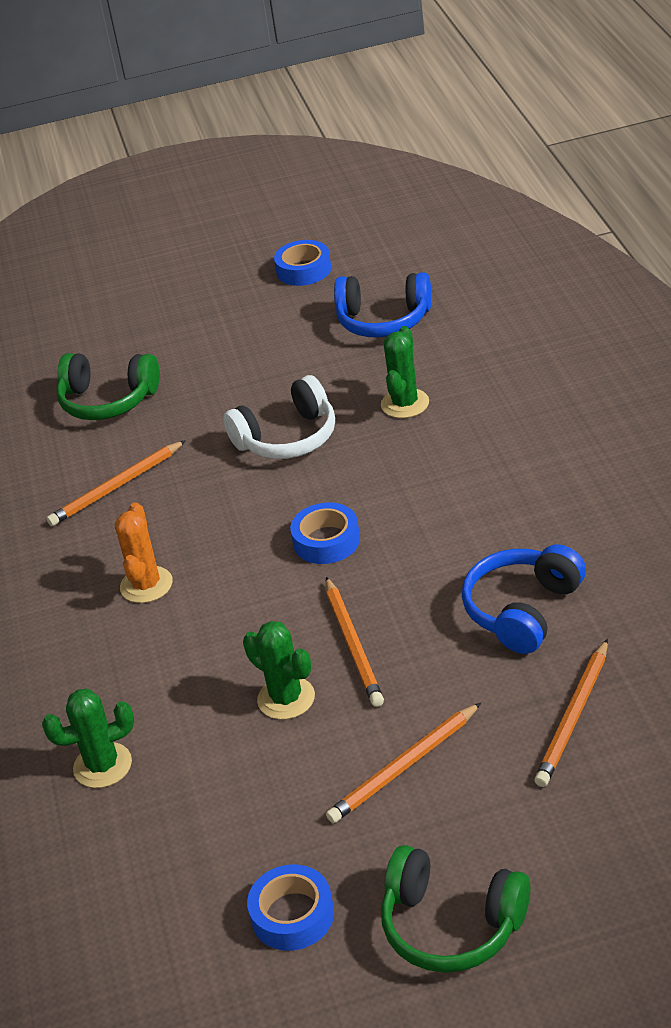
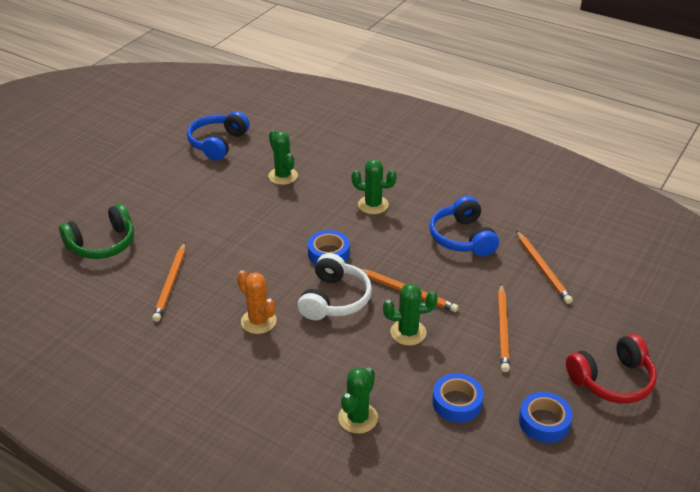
camera: 50 degrees left, 0 degrees up
white headphones [223,375,335,459] -> white headphones moved to [298,253,372,320]
blue tape [274,240,331,286] -> blue tape moved to [432,373,484,423]
blue headphones [334,272,431,337] -> blue headphones turned 150 degrees clockwise [187,111,250,161]
green headphones [381,845,530,973] -> red headphones [566,334,657,403]
none -> green cactus [351,159,397,214]

